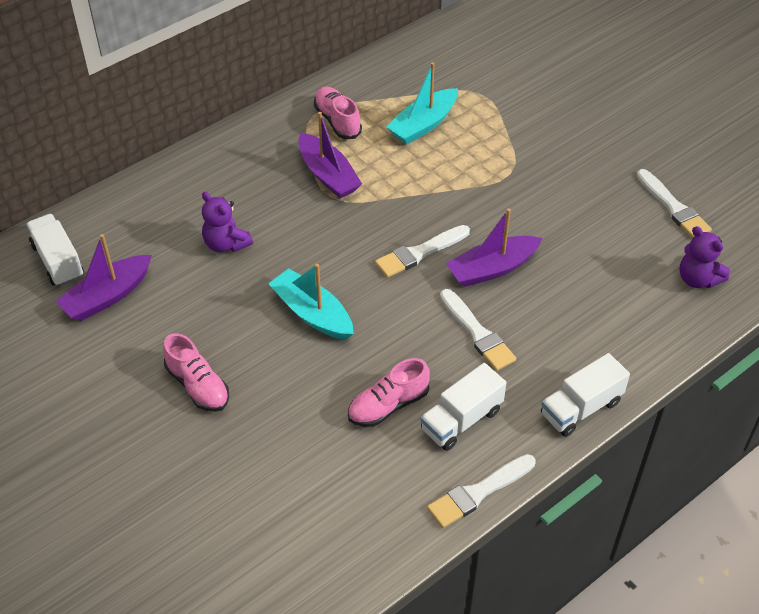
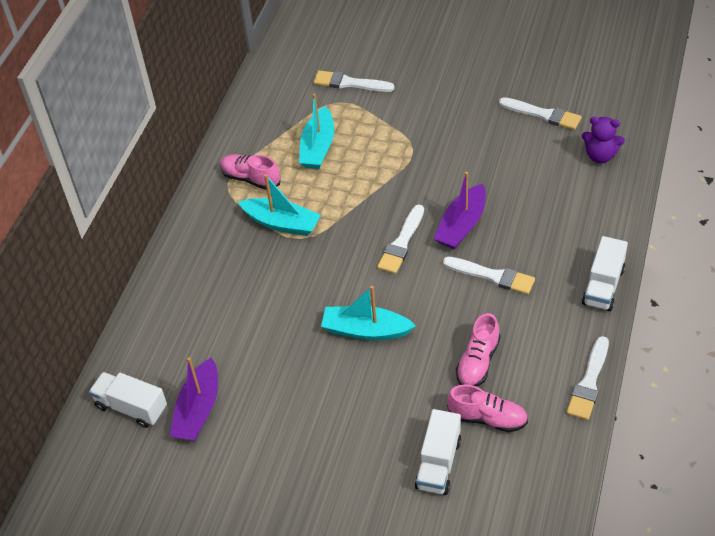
camera: 30 degrees left, 0 degrees up
pink shoe [163,333,229,412] -> pink shoe moved to [447,385,528,432]
purple teddy bear [202,192,253,252] -> none
purple boat [298,112,362,198] -> turquoise boat [238,174,321,236]
white truck [420,363,507,451] -> white truck moved to [415,409,461,495]
none -> white brush [314,70,395,92]

